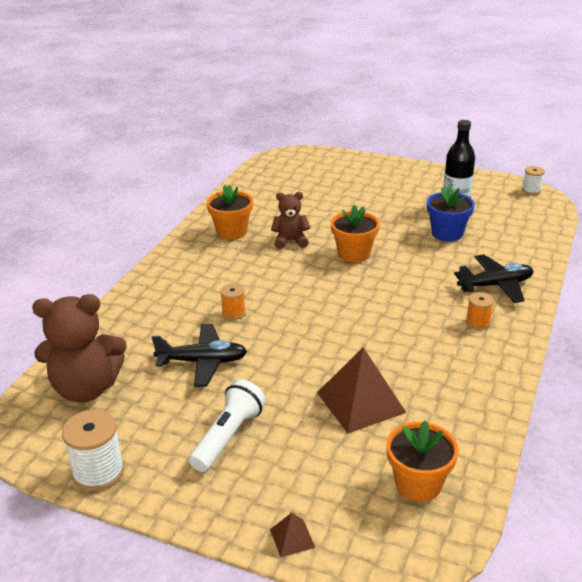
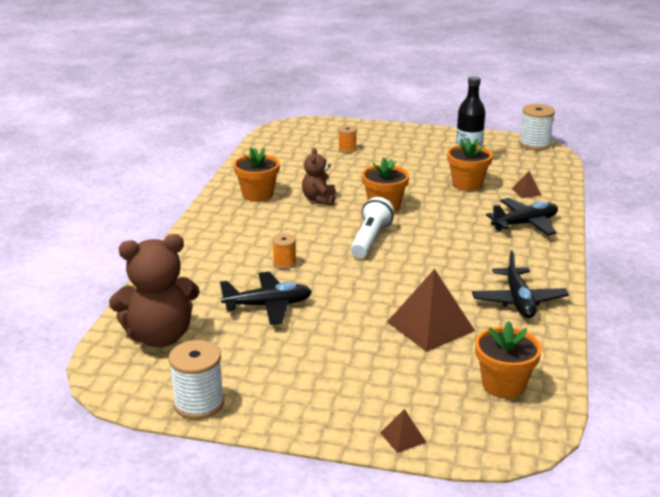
camera: 10 degrees left, 5 degrees down
white flashlight [189,379,266,472] -> white flashlight moved to [351,197,394,258]
brown teddy bear [271,192,311,249] -> brown teddy bear turned 75 degrees counterclockwise [302,148,335,205]
blue flower pot [427,186,475,242] -> orange flower pot [447,137,493,191]
orange spool [466,292,494,330] -> orange spool moved to [338,125,357,153]
white spool [522,166,545,195] -> white spool [519,104,555,150], size x1.71
none -> black plane [472,250,569,318]
none -> brown pyramid [512,171,542,198]

